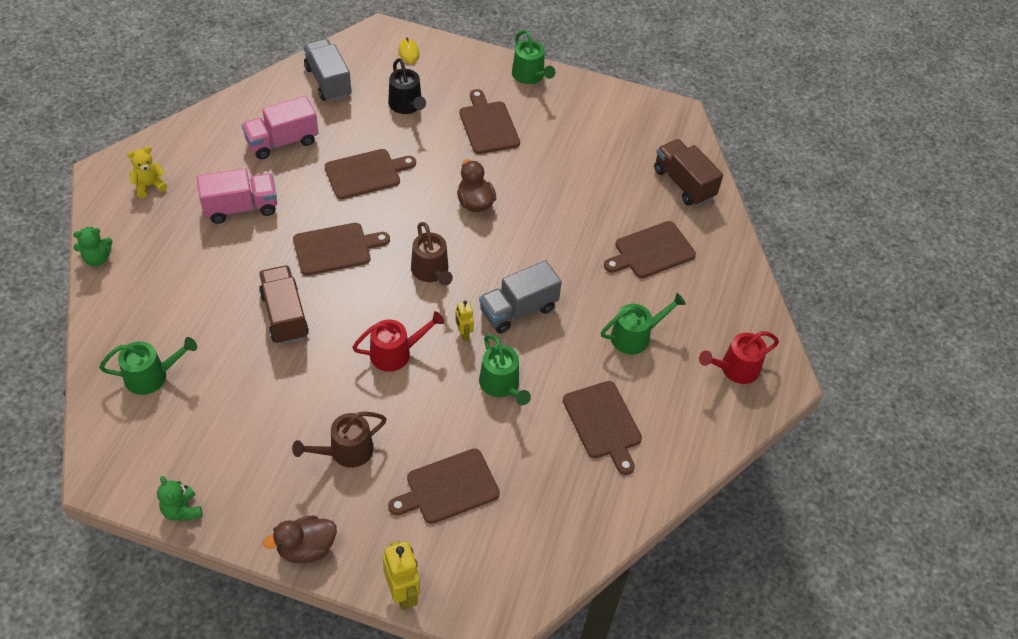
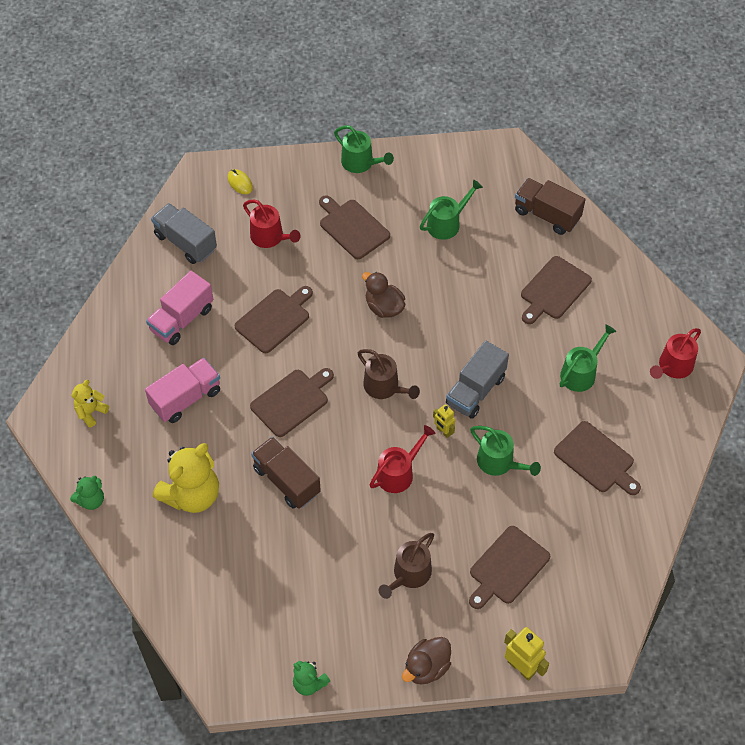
camera: 20 degrees left, 5 degrees up
green watering can [99,337,197,395] -> green watering can moved to [420,179,483,240]
black watering can [388,58,426,114] -> red watering can [243,199,301,248]
none -> yellow teddy bear [153,443,219,513]

